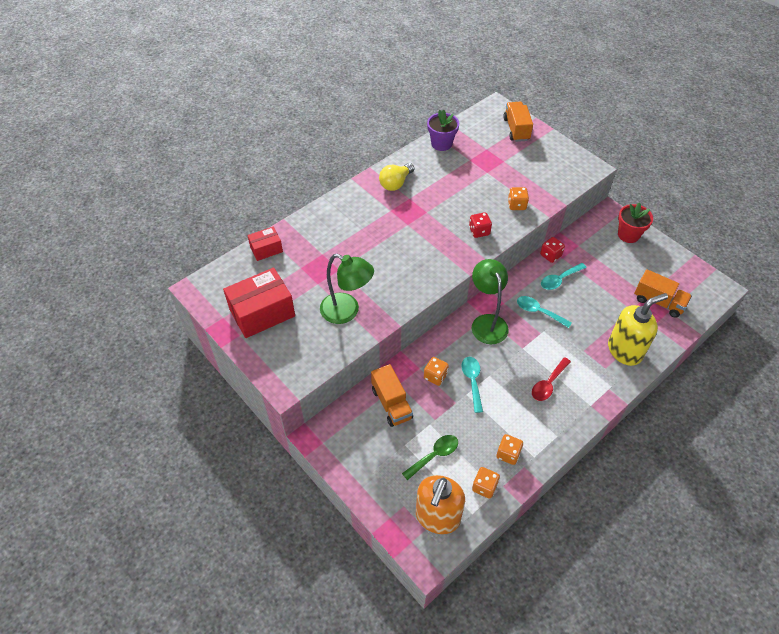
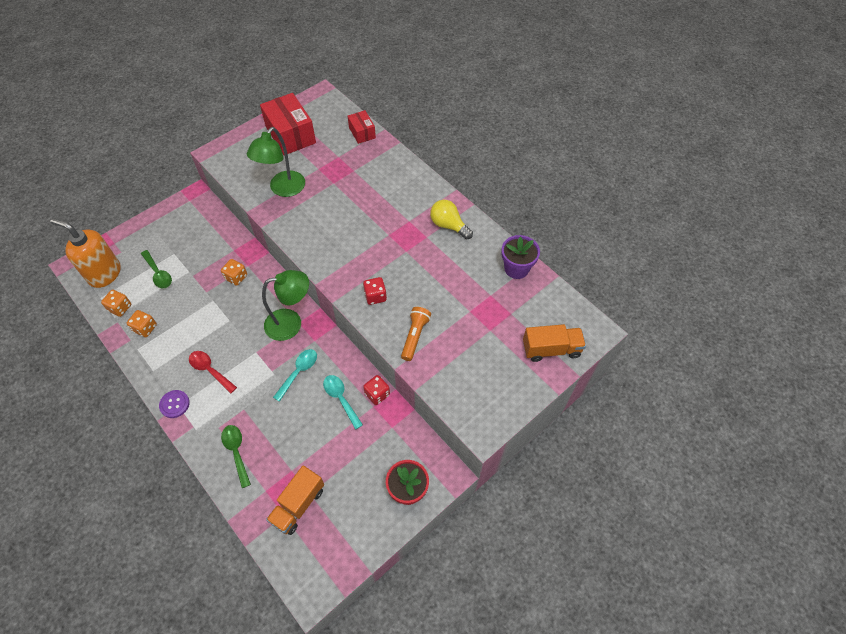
camera: 90 degrees right, 5 degrees up
orange truck [371,364,413,427] -> none
turquoise spoon [462,357,483,413] -> none
orange dice [508,187,529,210] -> orange flashlight [401,307,431,361]
yellow soap dispenser [608,293,668,366] -> green spoon [221,425,251,488]
none -> purple button [159,390,190,418]

